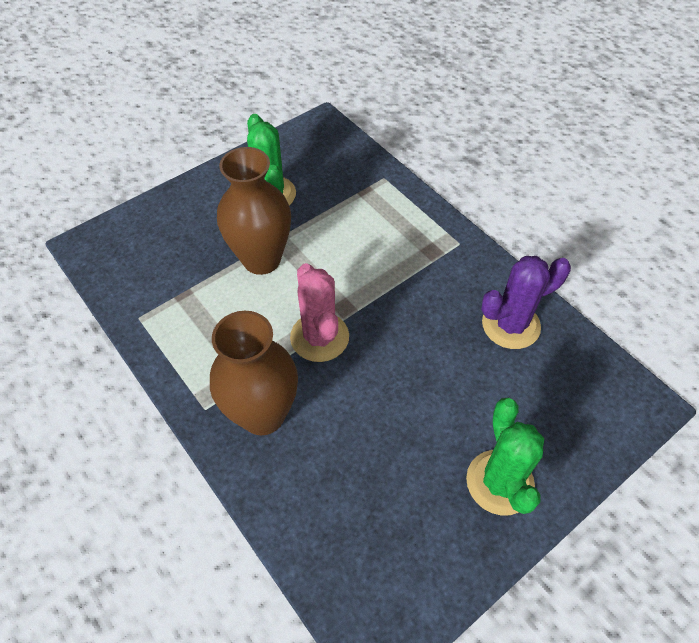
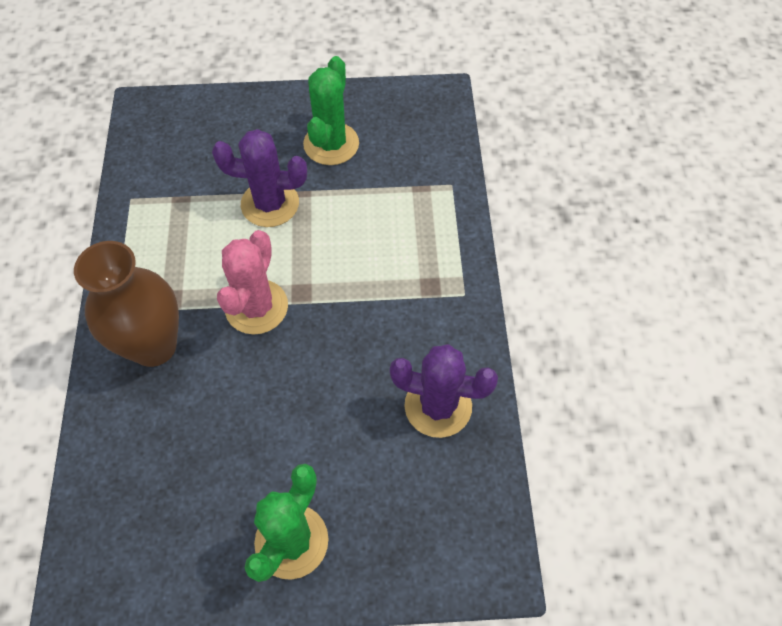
camera: 35 degrees right, 5 degrees up
brown vase [217,147,291,275] -> purple cactus [212,129,307,227]

